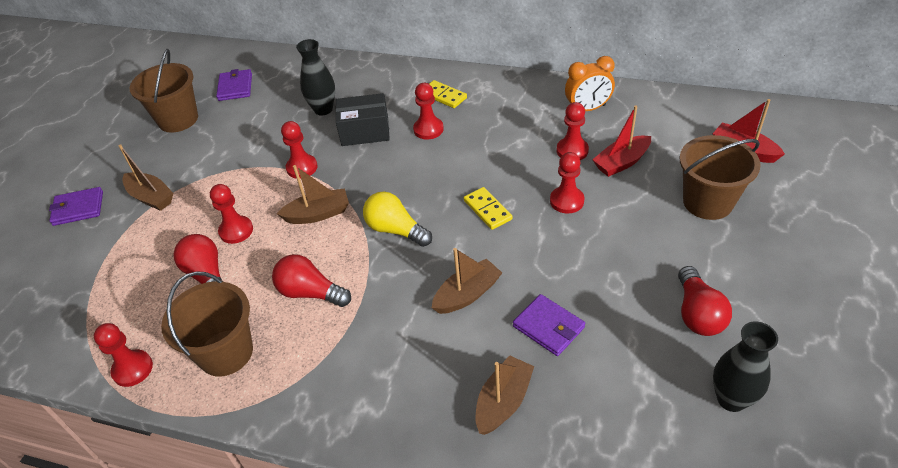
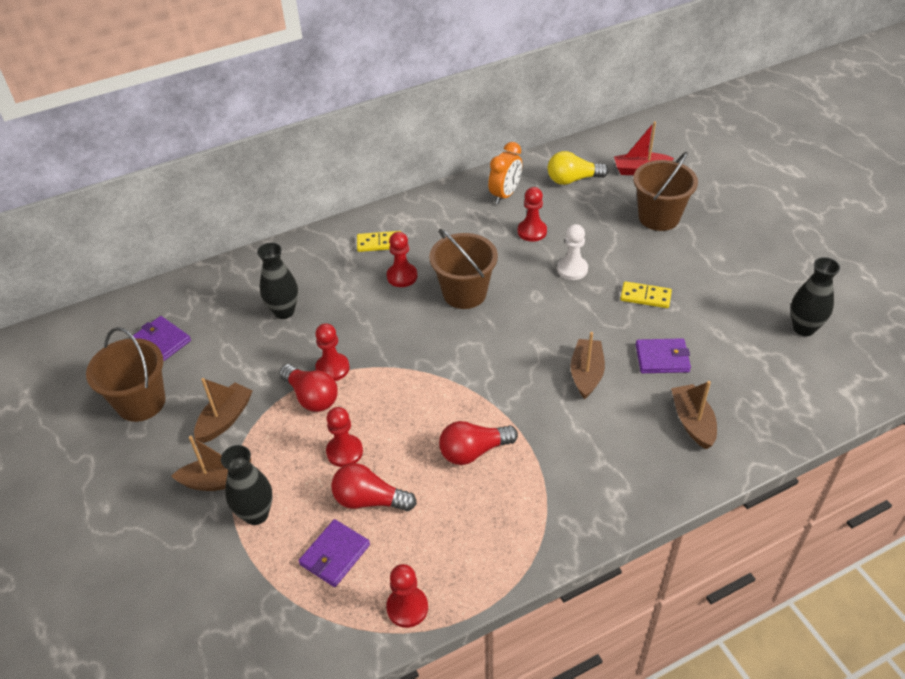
camera: 45 degrees left, 0 degrees up
purple wallet [49,187,103,226] -> purple wallet moved to [299,519,370,587]
brown bucket [161,271,253,376] -> brown bucket moved to [429,229,498,309]
brown boat [277,165,349,224] -> brown boat moved to [194,378,253,443]
black box [336,93,390,146] -> none
yellow light bulb [363,192,432,247] -> yellow light bulb moved to [548,151,609,185]
yellow domino [464,187,512,230] -> yellow domino moved to [620,281,672,308]
red pawn [550,152,585,214] -> white pawn [557,224,588,280]
red boat [592,106,651,177] -> none
red light bulb [678,266,732,336] -> red light bulb moved to [279,364,338,412]
none -> black vase [221,445,273,525]

